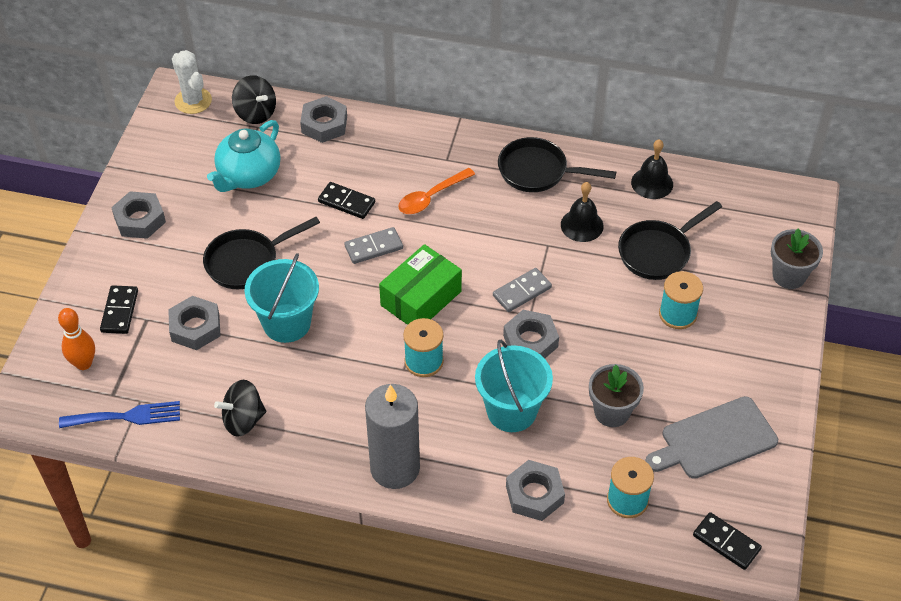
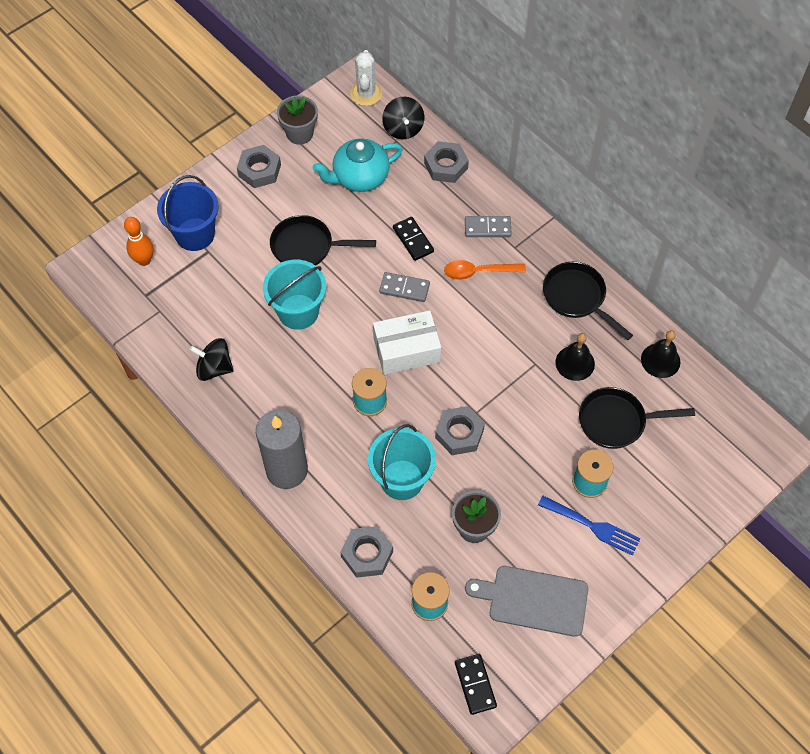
camera: 35 degrees right, 10 degrees up
blue fork [59,401,180,428] -> blue fork moved to [538,496,641,556]
black domino [100,285,138,334] -> blue bucket [157,175,219,251]
grey nut [168,296,221,350] -> none
green box [379,244,462,325] -> white box [373,310,441,375]
grey domino [493,268,552,312] -> grey domino moved to [465,216,512,237]
grey flower pot [771,228,823,289] -> grey flower pot moved to [277,95,318,145]

